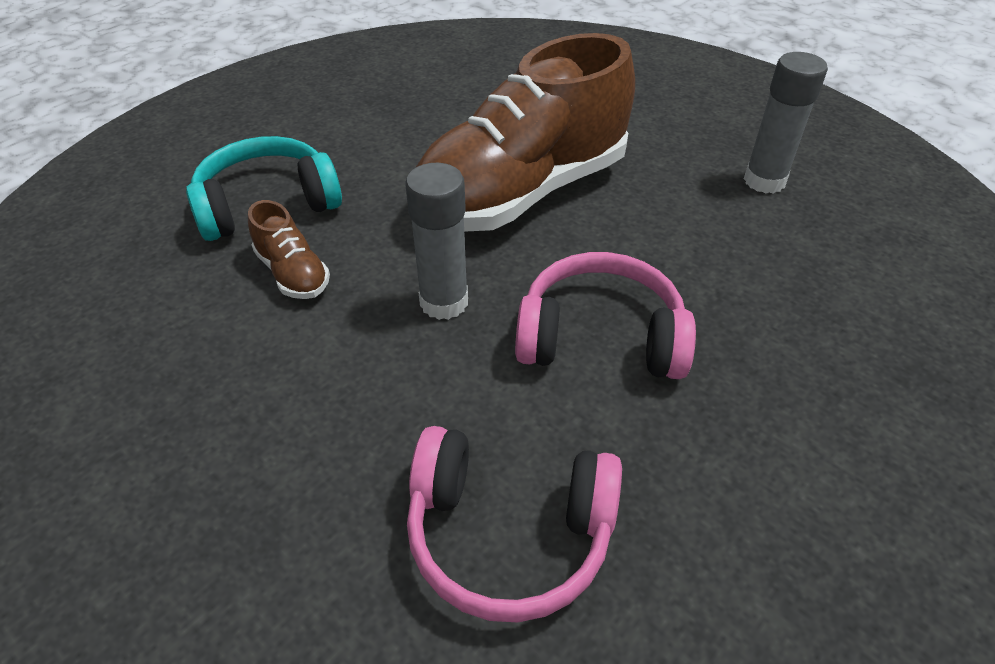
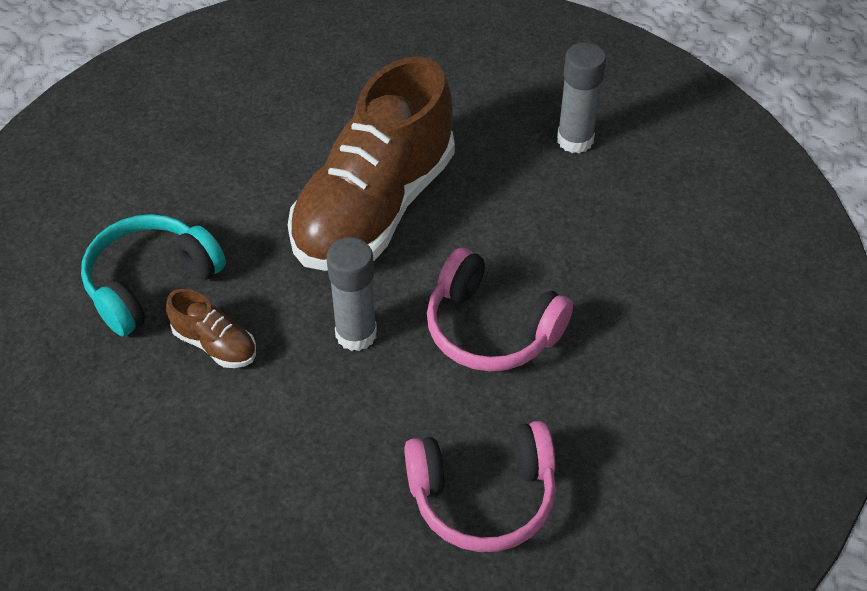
camera: 20 degrees left, 5 degrees up
pink headphones [515,252,696,379] -> pink headphones turned 135 degrees counterclockwise [427,248,573,372]

